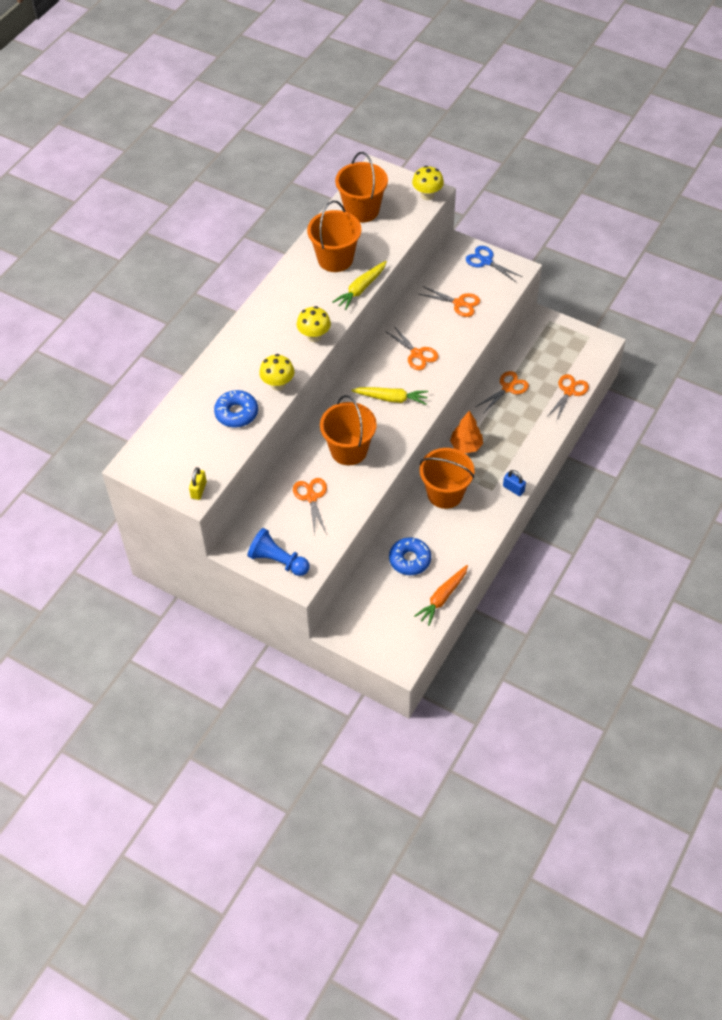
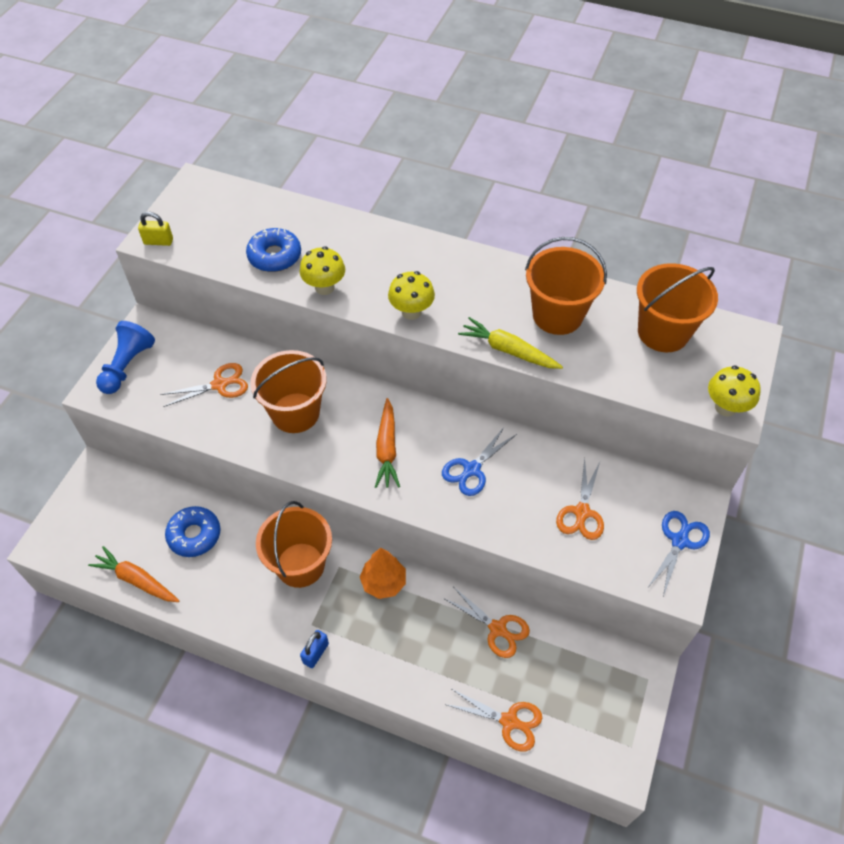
camera: 80 degrees right, 0 degrees up
yellow carrot [351,387,428,405] -> orange carrot [375,398,400,488]
orange scissors [385,325,438,370] -> blue scissors [442,426,517,496]

